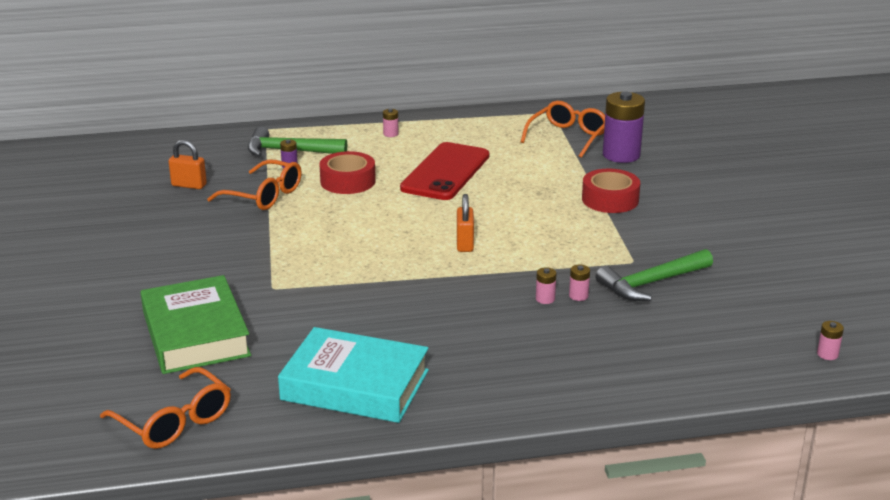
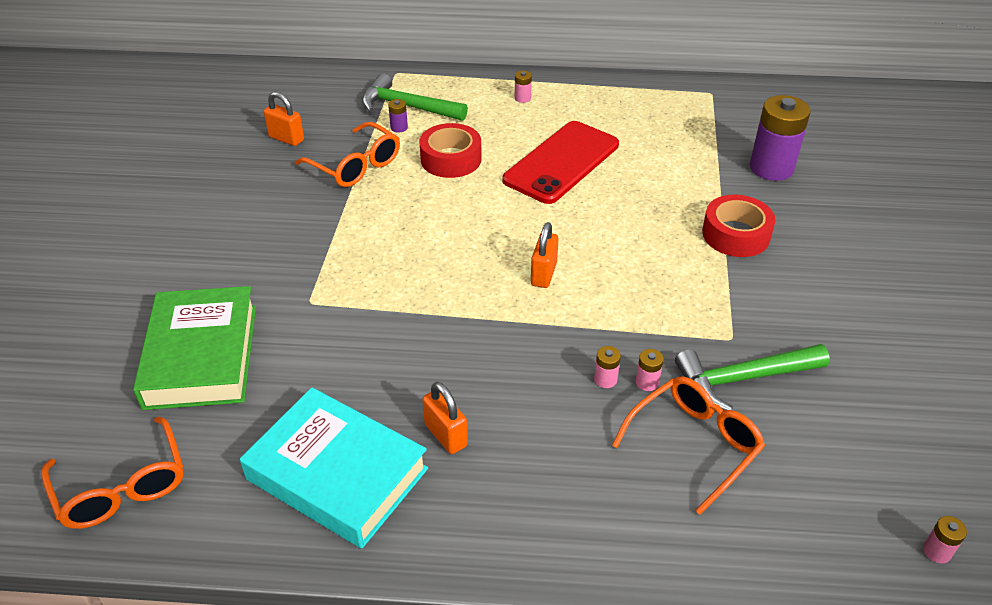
camera: 15 degrees right, 15 degrees up
orange glasses [521,101,605,158] -> orange glasses moved to [612,377,765,515]
none -> orange padlock [422,382,468,454]

